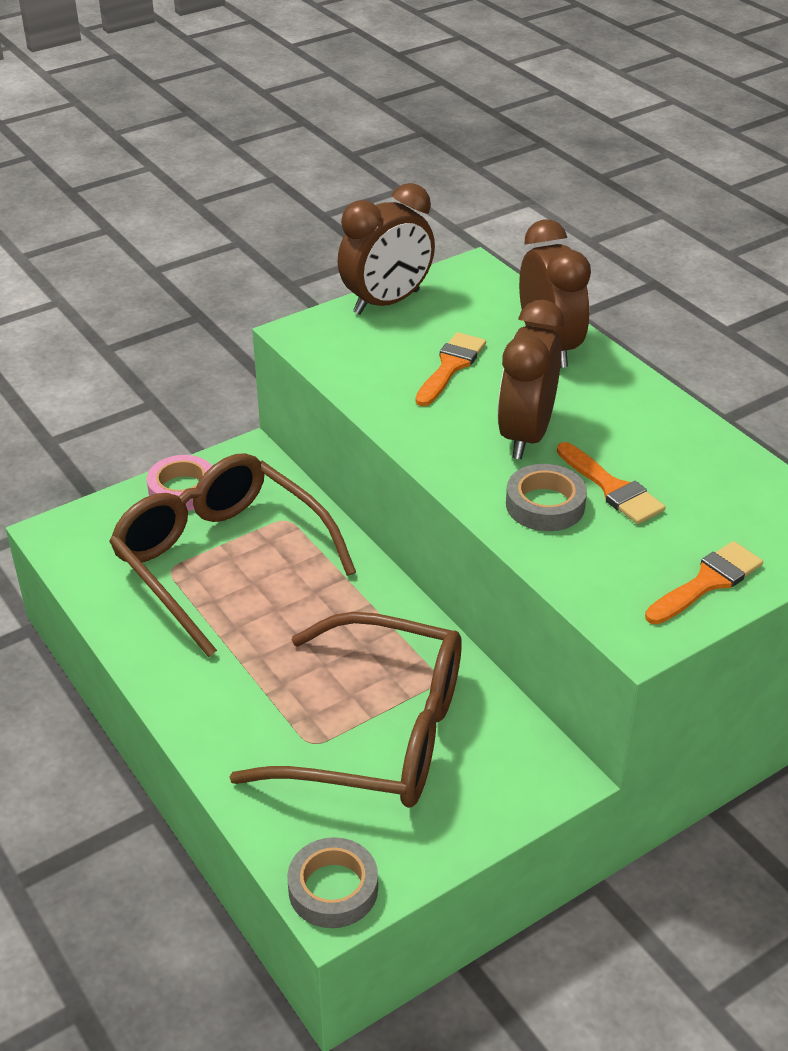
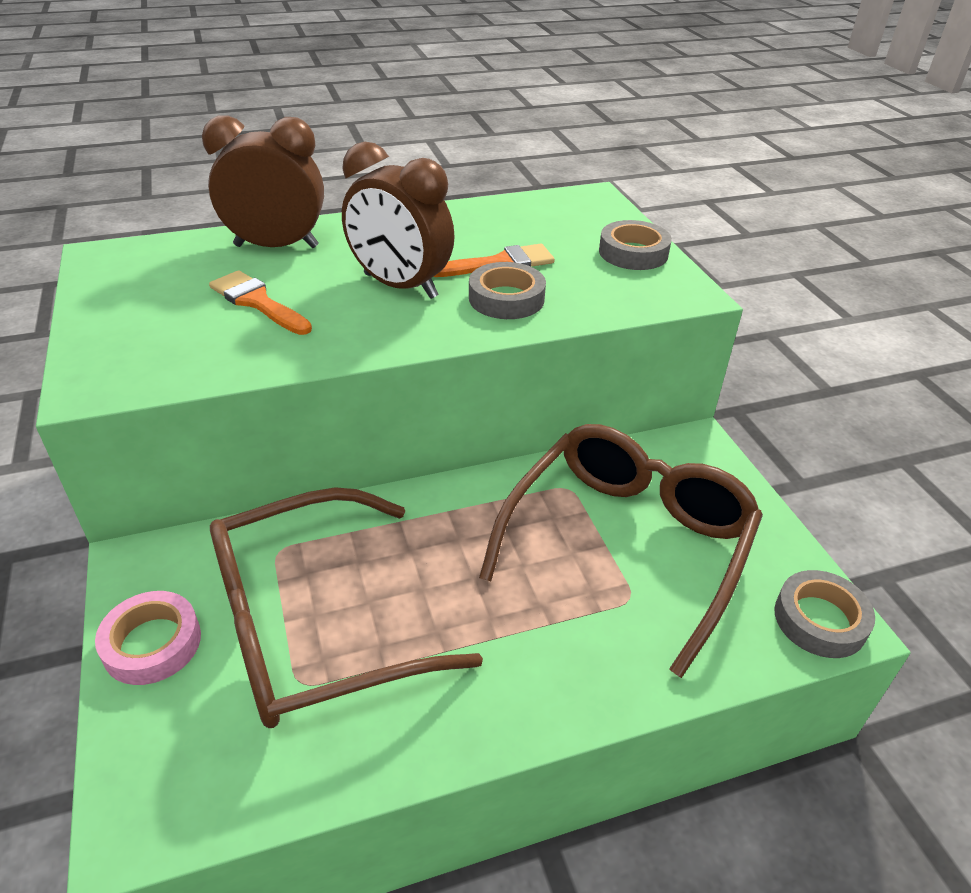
camera: 75 degrees left, 0 degrees up
brown clock [338,183,435,315] -> none
orange brush [645,541,763,625] -> grey tape [599,220,672,270]

